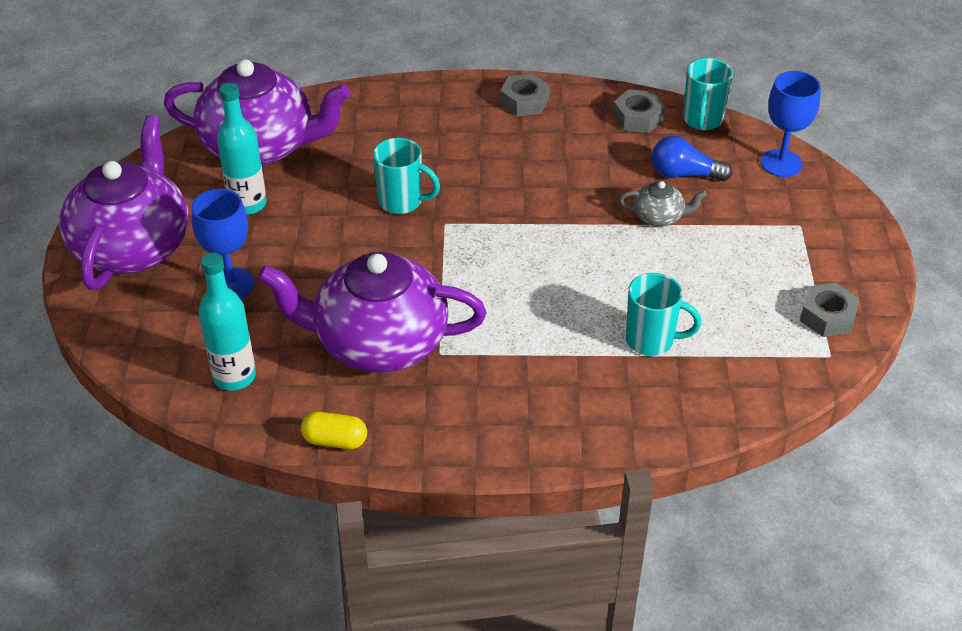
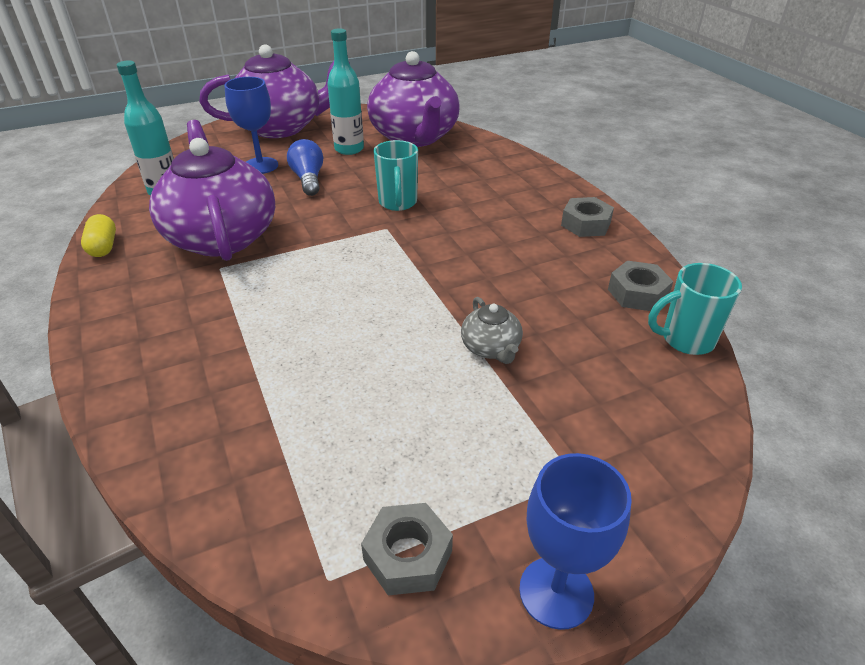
camera: 65 degrees right, 5 degrees down
turquoise mug [626,273,702,356] -> none
blue light bulb [652,136,732,181] -> blue light bulb moved to [287,139,323,196]
blue goblet [761,71,821,177] -> blue goblet moved to [519,453,632,630]

